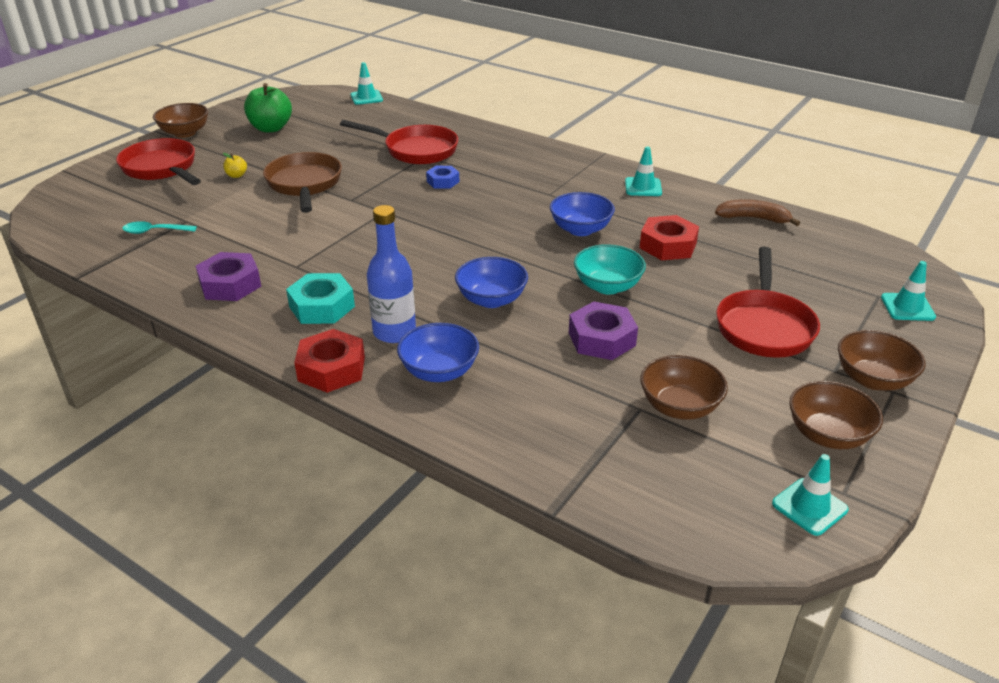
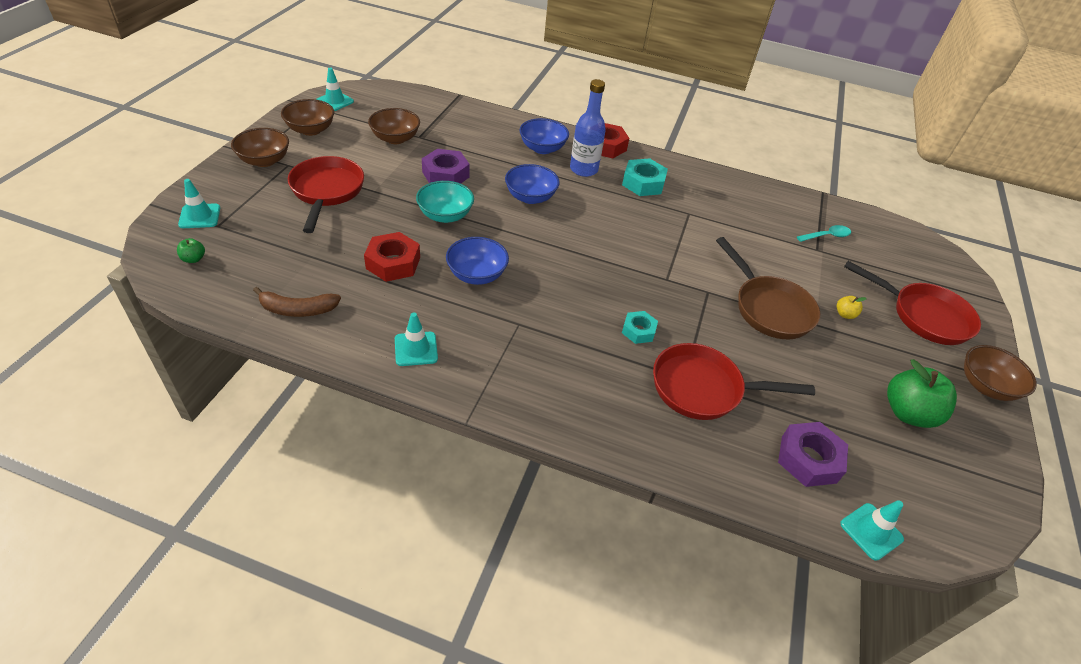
camera: 160 degrees right, 10 degrees up
purple nut [196,252,261,301] -> purple nut moved to [778,422,848,487]
blue nut [426,166,459,189] -> turquoise nut [622,311,658,344]
none -> green apple [177,238,205,263]

